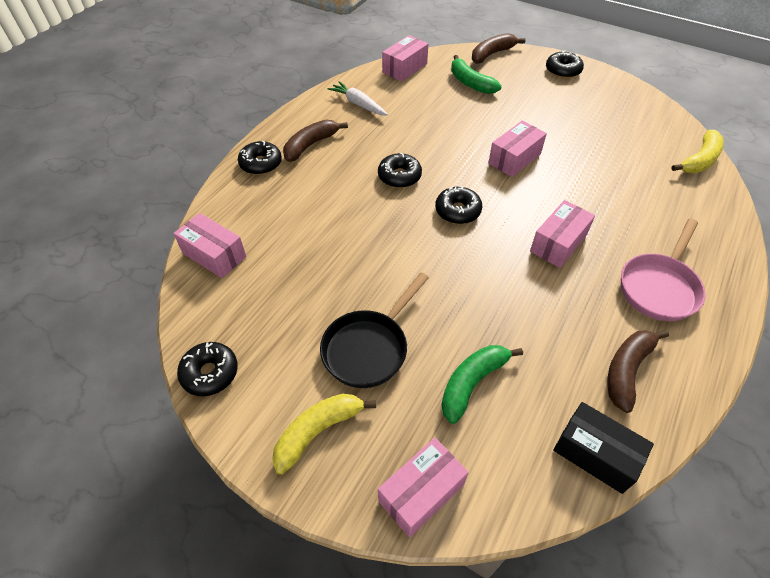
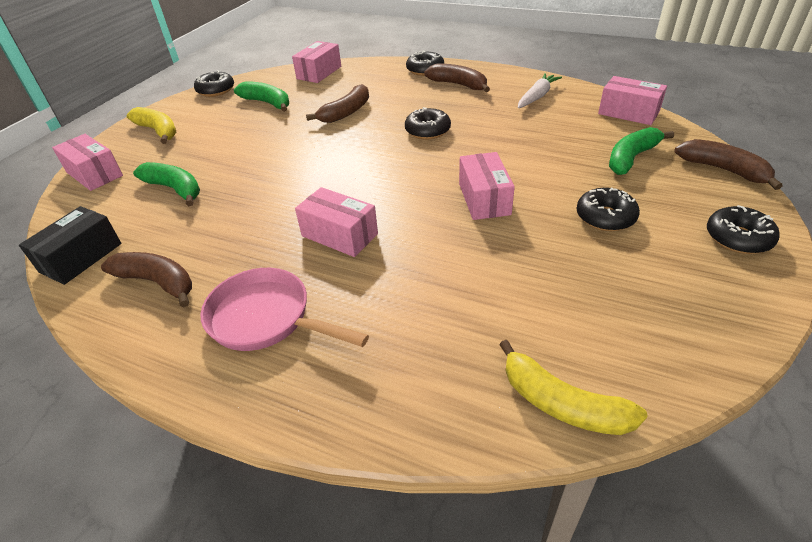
camera: 85 degrees right, 10 degrees down
black pan [320,272,429,388] -> none
black donut [435,185,482,224] -> black donut moved to [576,187,640,231]
pink box [488,121,547,177] -> pink box turned 45 degrees clockwise [459,152,515,220]
none -> green banana [234,81,289,112]
none -> brown banana [306,84,369,123]

